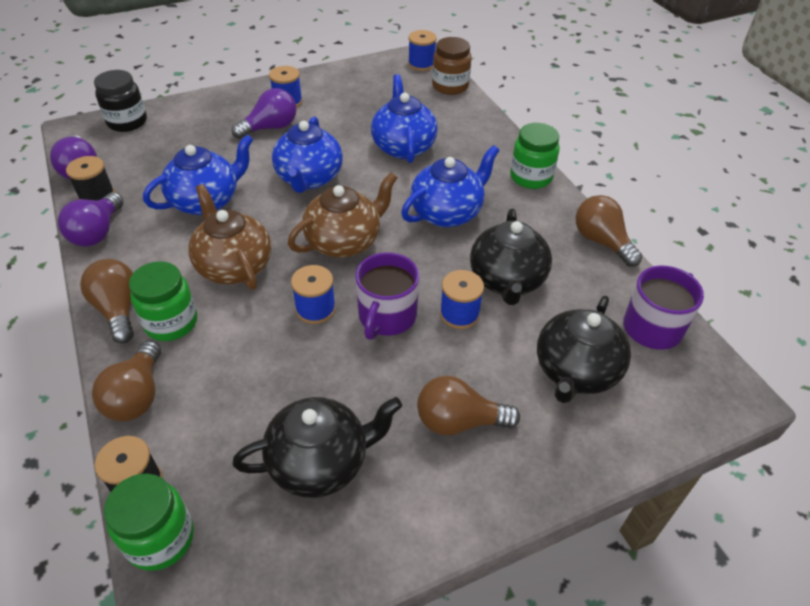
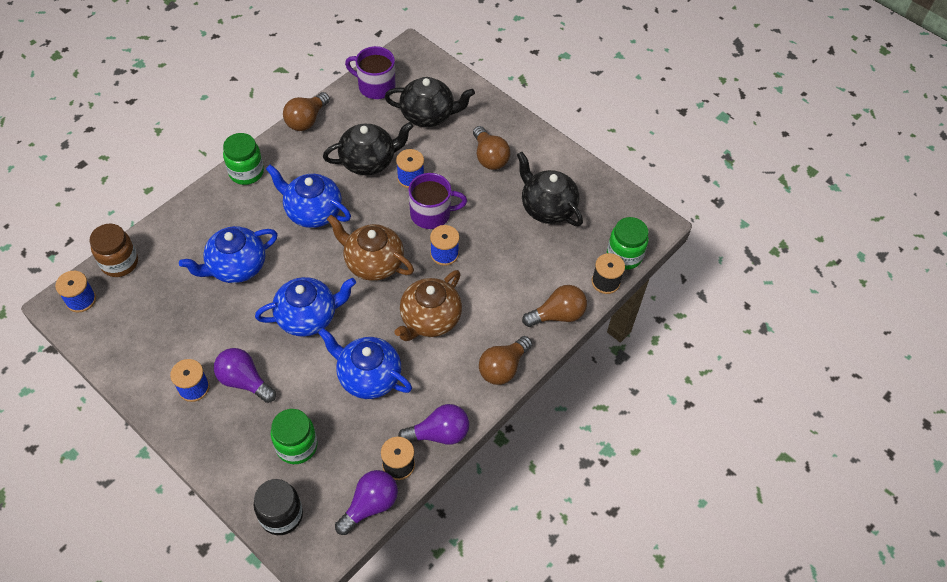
camera: 115 degrees left, 10 degrees up
green jar [129,261,197,341] -> green jar moved to [271,409,317,464]

